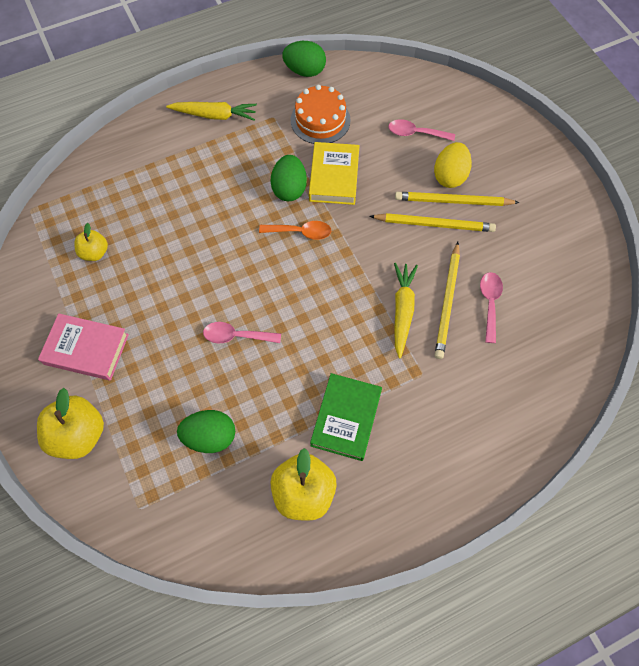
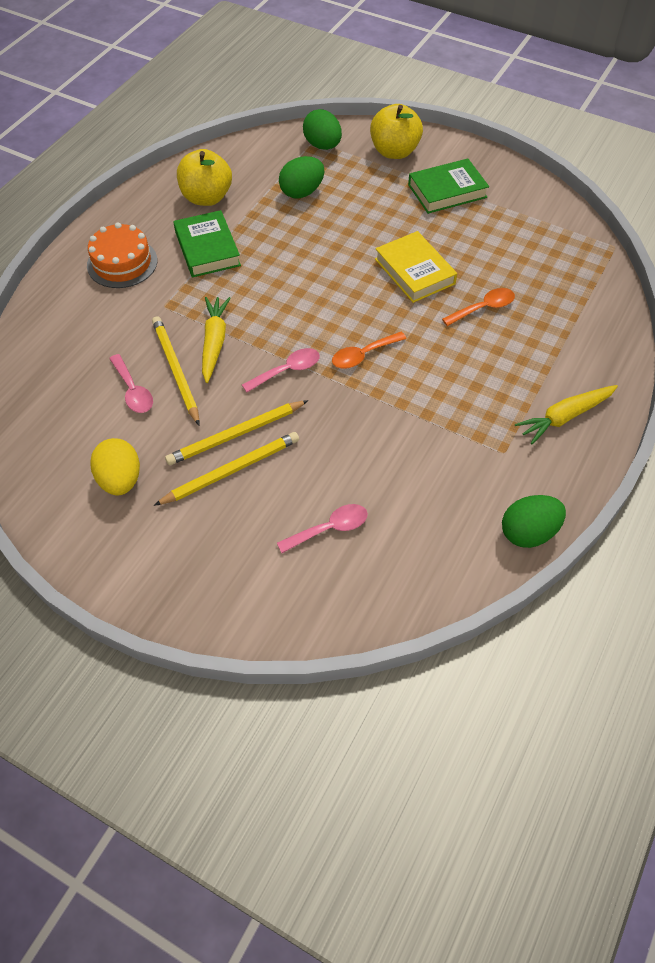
camera: 145 degrees right, 10 degrees down
pink book [38,313,129,381] -> green book [408,159,489,214]
yellow apple [74,223,108,261] -> none
pink spoon [203,322,281,343] -> pink spoon moved to [242,348,320,392]
green egg [271,155,307,201] -> green egg moved to [303,109,342,150]
orange cake [291,85,351,144] -> orange cake moved to [87,222,157,288]
yellow book [309,142,360,205] -> yellow book moved to [375,231,457,303]
yellow carrot [394,263,418,359] -> yellow carrot turned 150 degrees counterclockwise [202,297,231,383]
yellow egg [434,142,472,188] -> yellow egg moved to [90,438,140,495]
none -> orange spoon [442,288,515,326]

